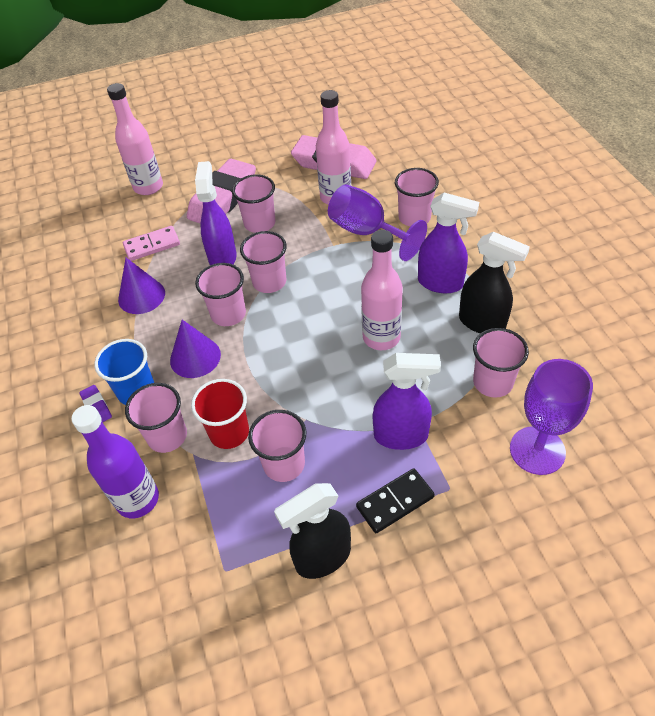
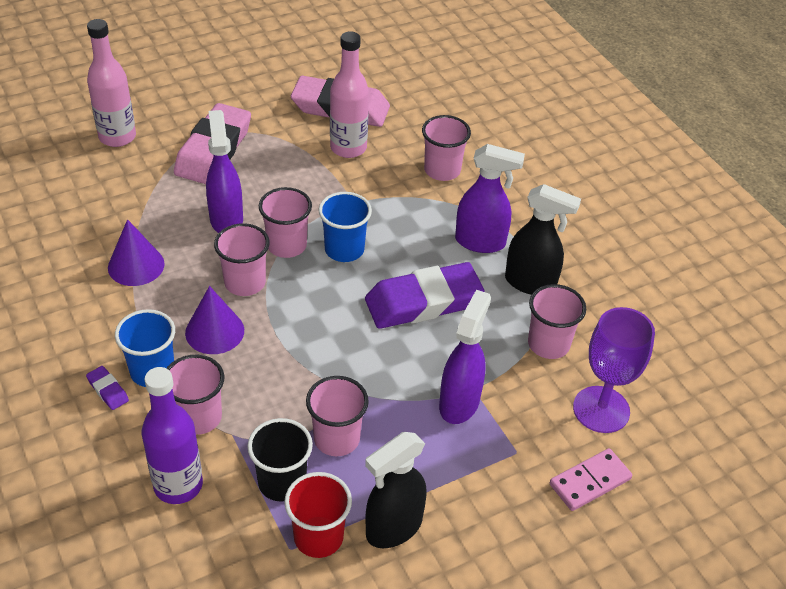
camera: 15 degrees left, 5 degrees down
pink domino [123,226,180,261] -> pink domino moved to [550,448,632,511]
red cup [191,379,249,449] -> red cup moved to [284,472,352,558]
pink cup [232,174,276,233] -> none
purple goblet [328,184,427,261] -> none
black domino [356,468,435,533] -> none
pink bottle [361,230,403,350] -> purple eraser [365,262,485,329]
purple spray bottle [373,353,441,450] -> purple spray bottle turned 60 degrees counterclockwise [439,290,491,424]
none -> black cup [247,418,313,502]
none -> blue cup [319,192,372,262]

